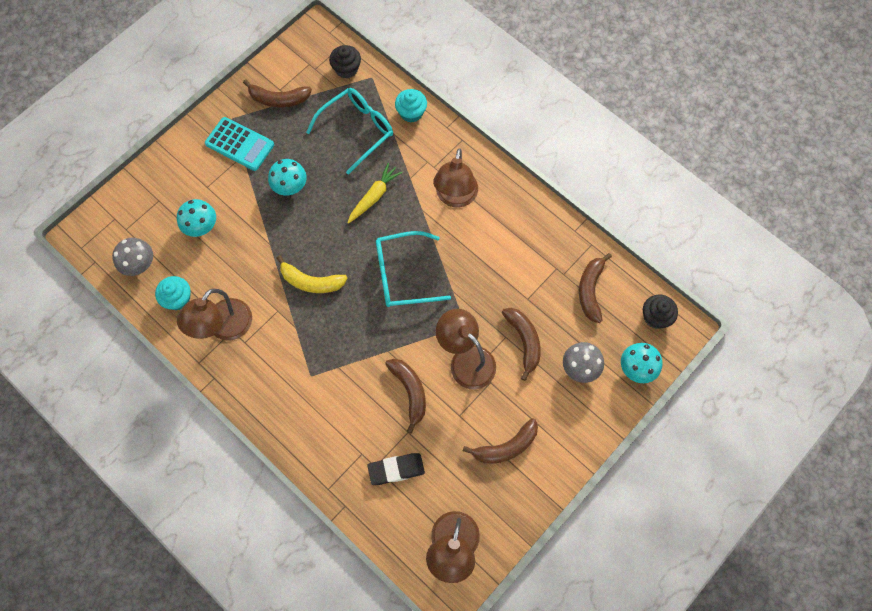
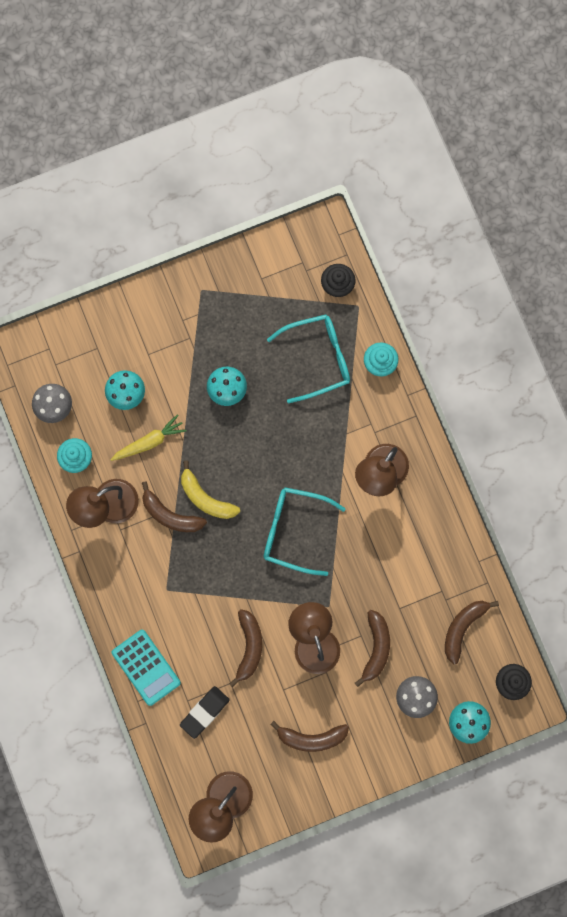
camera: 25 degrees right, 10 degrees up
turquoise calculator [205,117,274,171] -> turquoise calculator moved to [112,630,181,706]
brown banana [243,79,312,107] -> brown banana moved to [142,481,207,532]
yellow carrot [347,163,403,224] -> yellow carrot moved to [110,414,187,461]
black eraser [367,453,425,485] -> black eraser turned 60 degrees counterclockwise [180,686,230,739]

